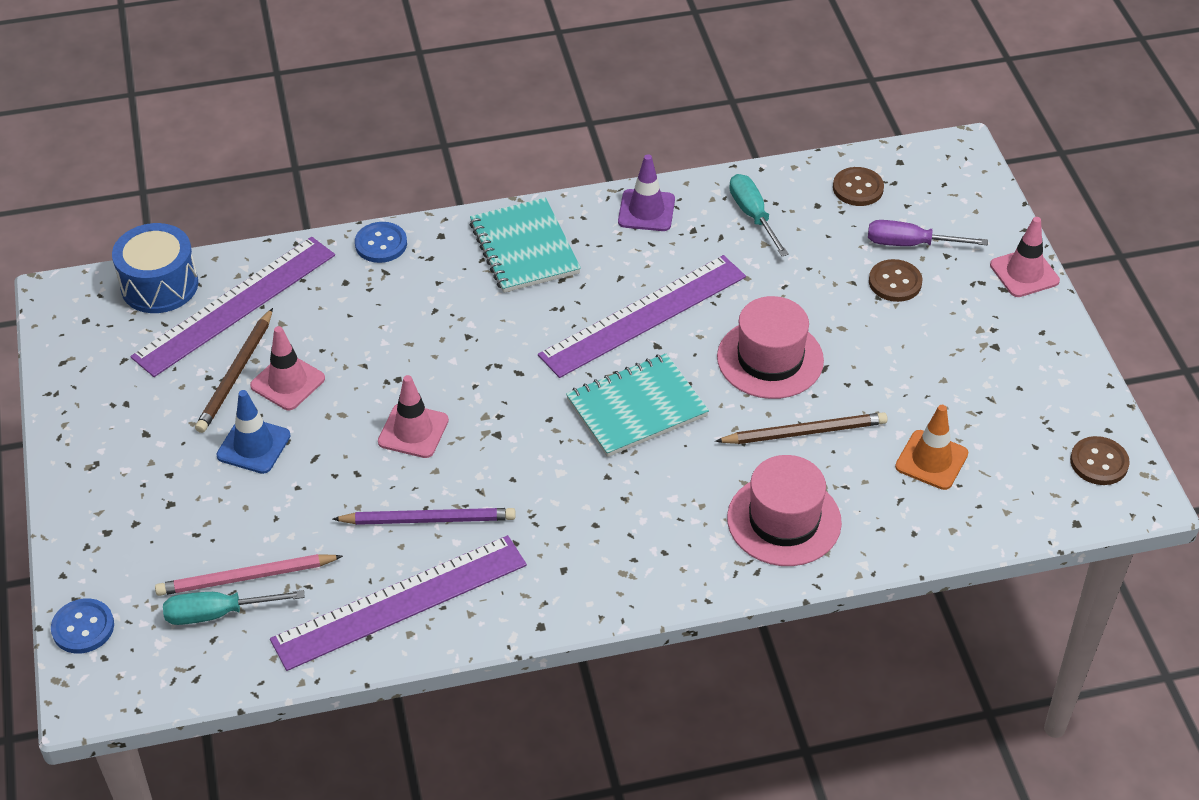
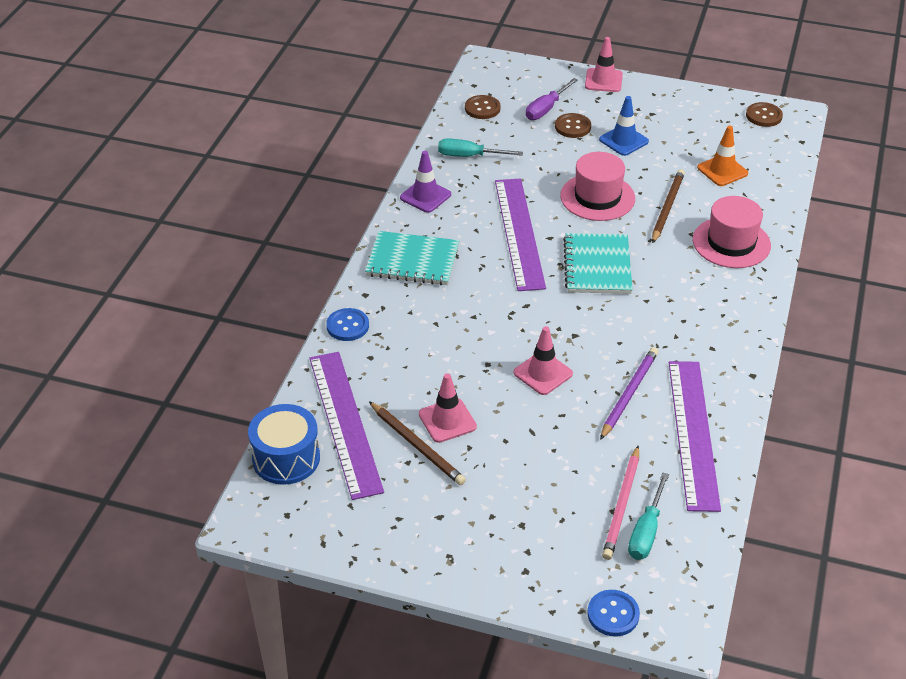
camera: 60 degrees left, 5 degrees down
blue traffic cone [216,390,291,474] -> blue traffic cone moved to [599,96,649,156]

